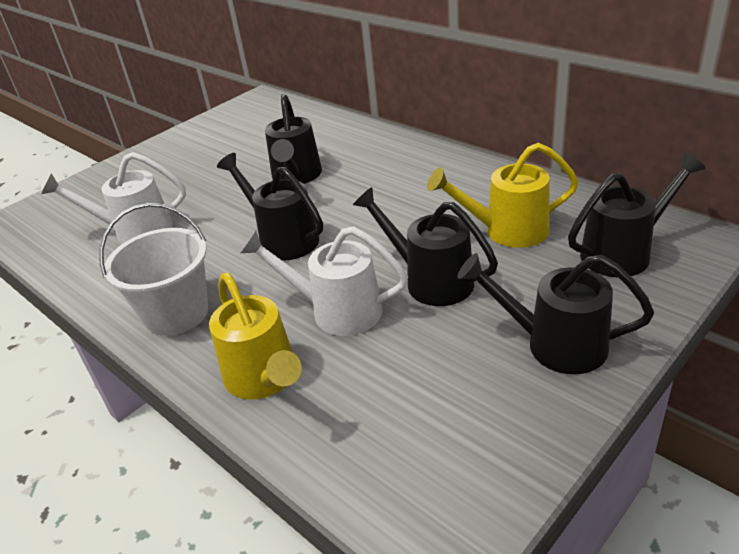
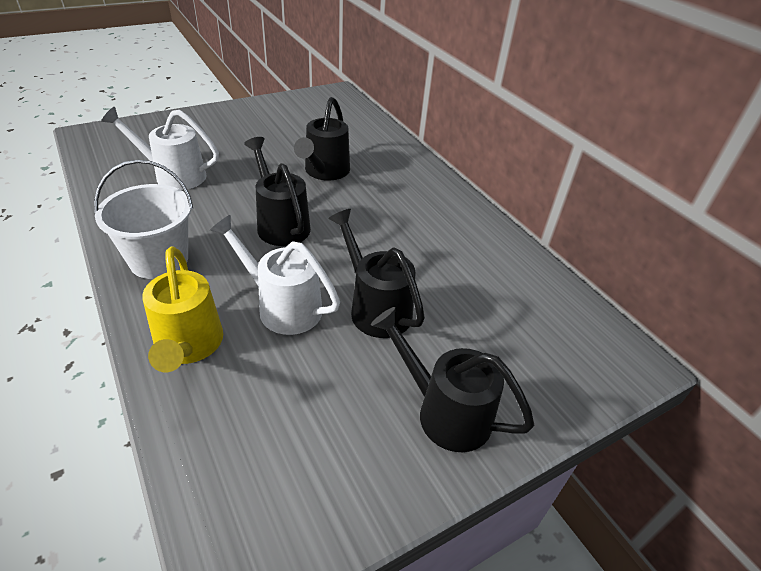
camera: 10 degrees right, 5 degrees up
yellow watering can [427,143,579,248] -> none
black watering can [568,153,706,277] -> none

